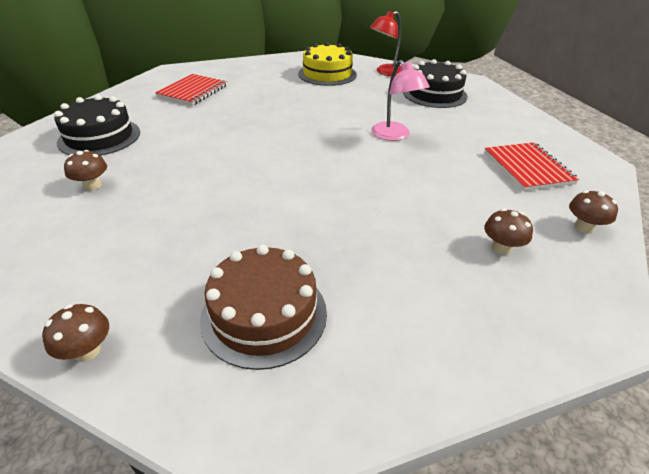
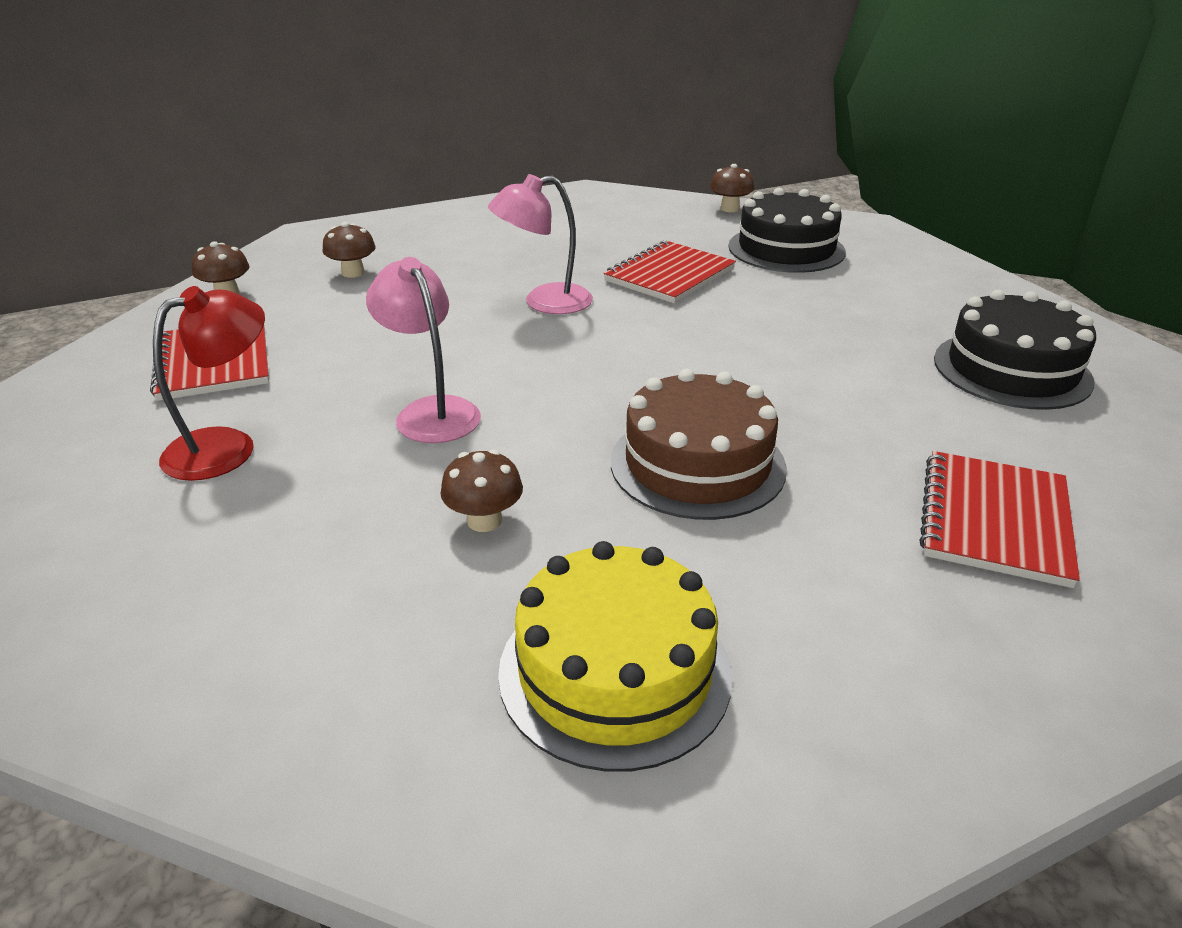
camera: 175 degrees right, 5 degrees down
brown mushroom [64,150,107,190] -> brown mushroom moved to [440,449,523,532]
brown cake [200,245,327,370] -> brown cake moved to [611,369,787,520]
red lamp [370,11,401,76] -> red lamp moved to [153,286,265,481]
black cake [403,59,468,108] -> black cake moved to [728,188,846,273]
none -> pink lamp [488,174,593,314]
none -> red notebook [604,241,736,303]

